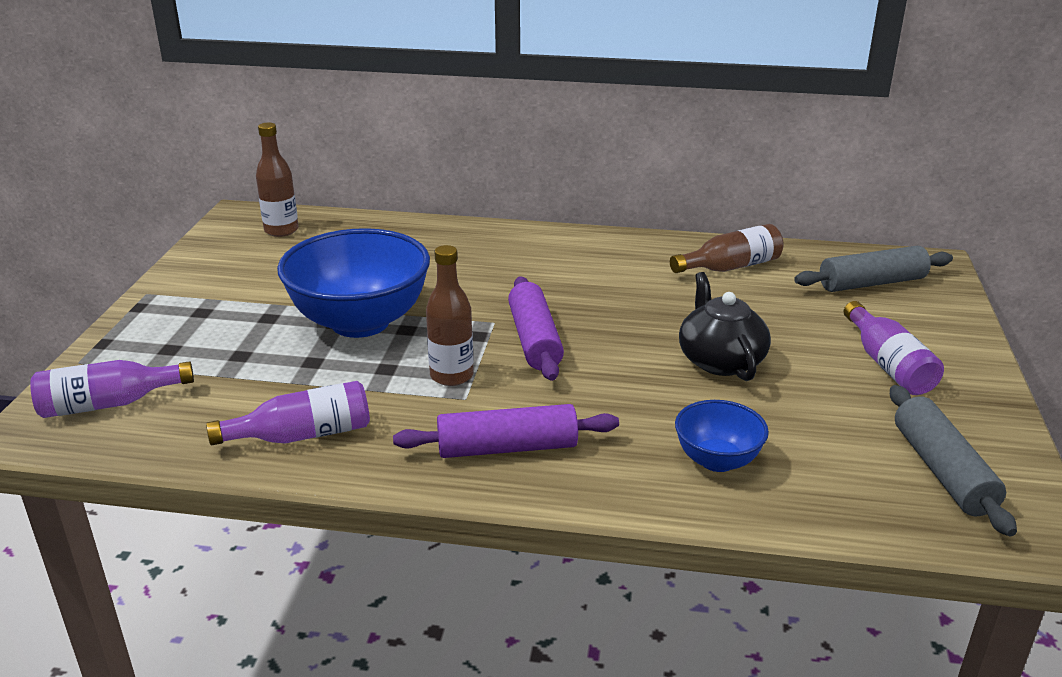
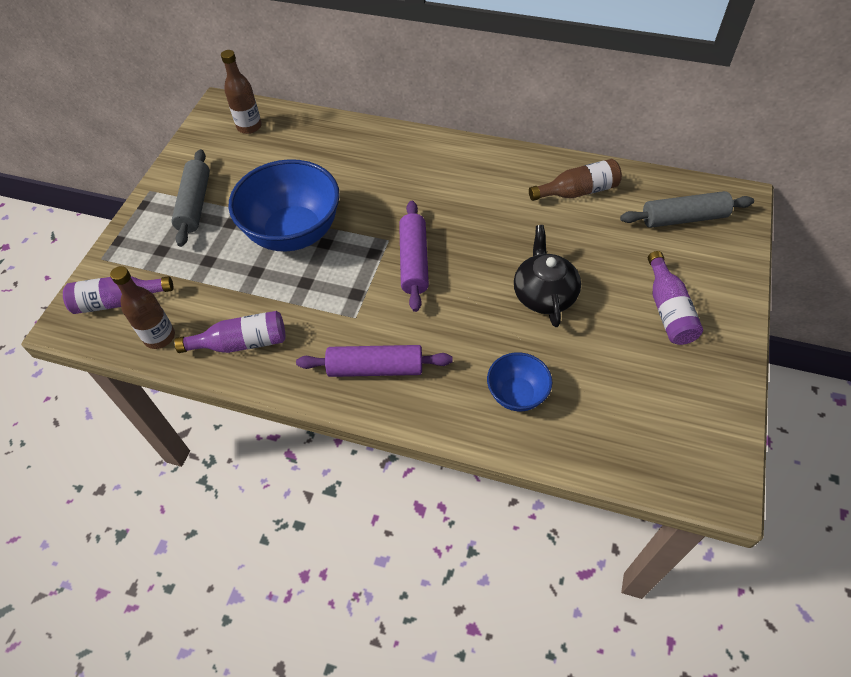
camera: 10 degrees right, 25 degrees up
brown bottle [426,245,474,386] -> brown bottle moved to [110,266,175,349]
grey rolling pin [890,385,1017,536] -> grey rolling pin moved to [171,149,210,247]

